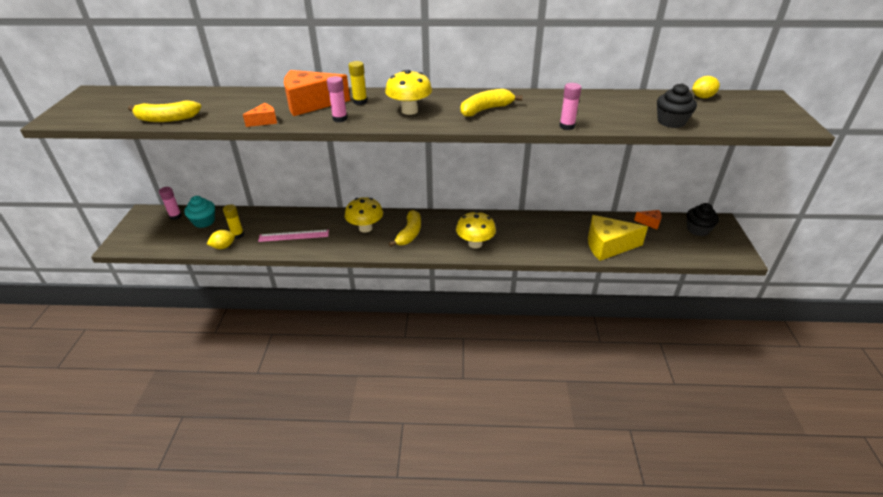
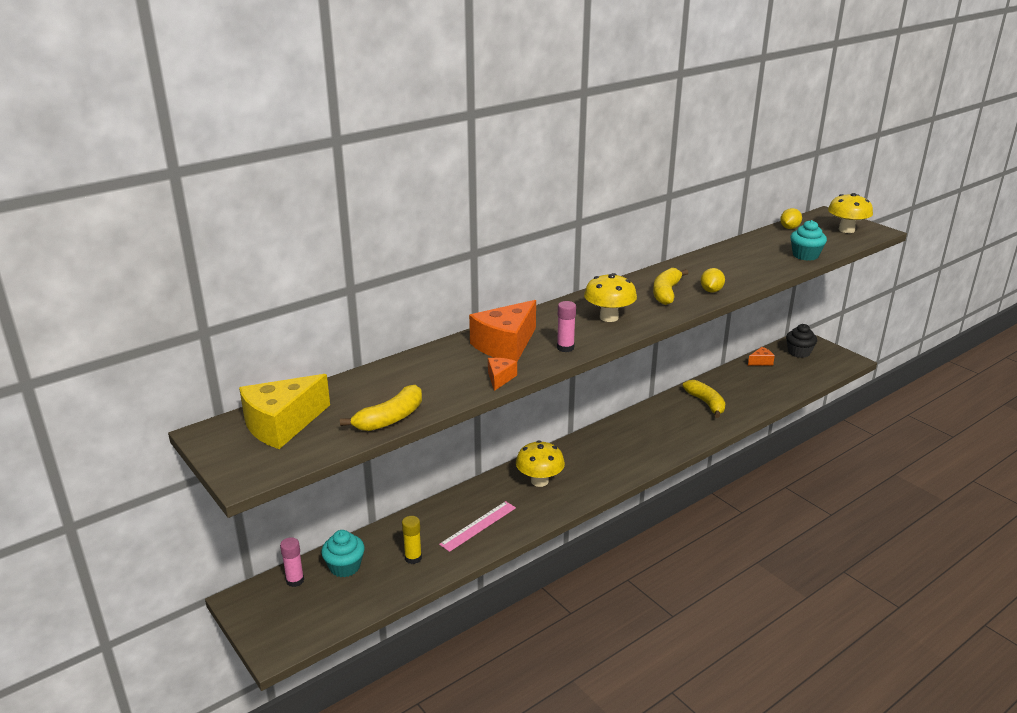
camera: 40 degrees left, 10 degrees down
yellow lemon [207,230,235,249] -> yellow lemon moved to [701,268,725,293]
yellow glue stick [349,61,367,105] -> none
yellow banana [389,210,421,247] -> yellow banana moved to [683,380,725,418]
yellow mushroom [456,211,496,248] -> yellow mushroom moved to [828,193,873,233]
pink glue stick [559,83,582,130] -> none
yellow cheese [588,215,648,261] -> yellow cheese moved to [239,374,330,449]
black cupcake [657,83,697,128] -> turquoise cupcake [790,220,827,261]

